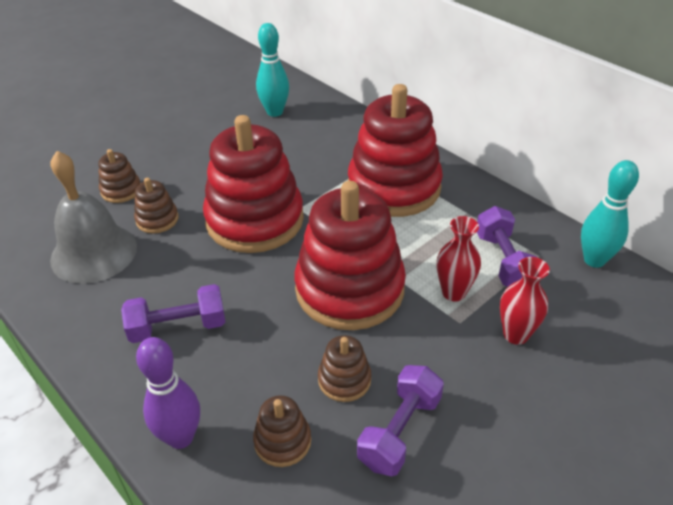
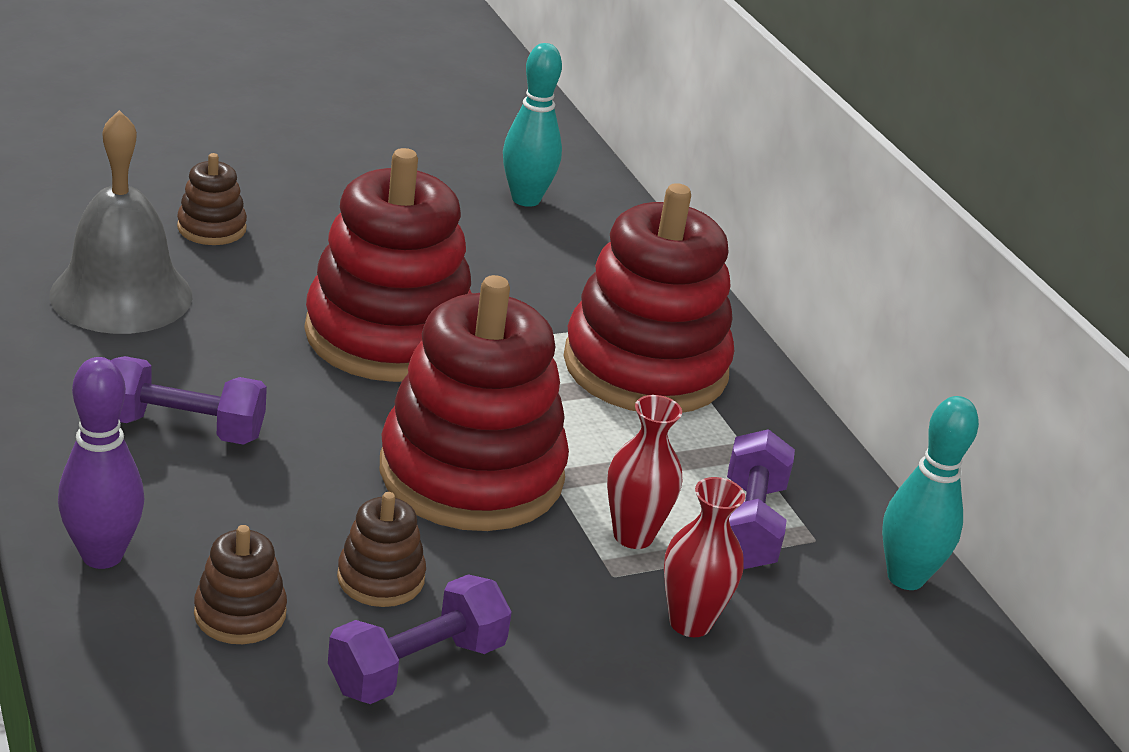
camera: 15 degrees right, 10 degrees down
brown stacking toy [134,178,178,233] -> none

